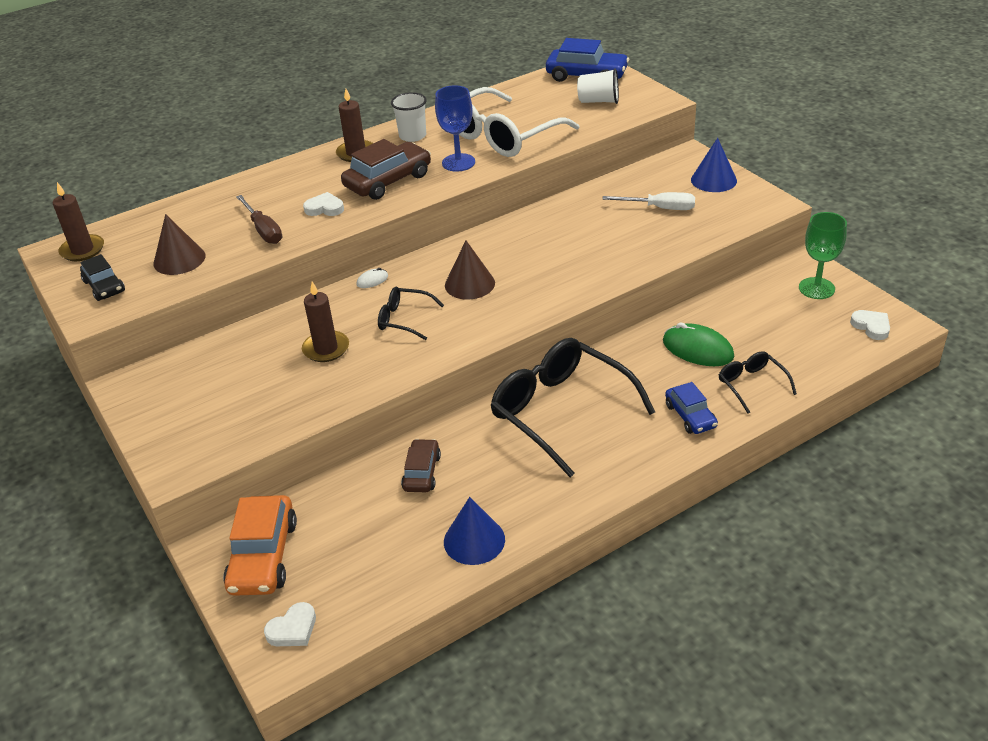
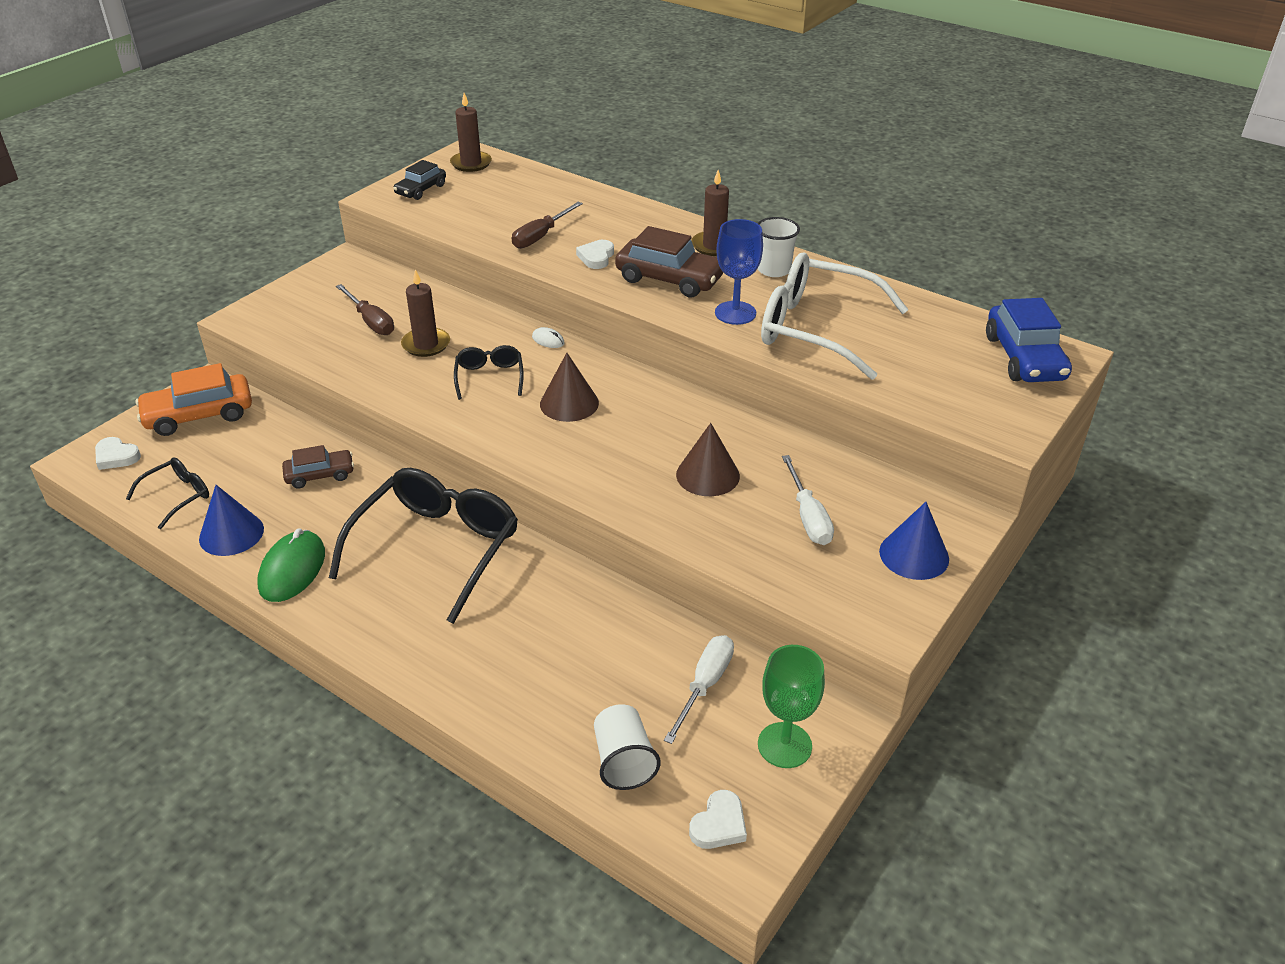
camera: 65 degrees right, 0 degrees up
brown cone [154,214,206,275] -> brown cone moved to [676,423,740,496]
white heart [303,192,344,216] -> white heart turned 150 degrees counterclockwise [576,240,614,269]
white cup [577,68,619,104] -> white cup moved to [594,704,661,790]
green mouse [663,322,734,366] -> green mouse moved to [257,528,325,602]
blue car [665,382,718,434] -> none
black glasses [719,351,797,414] -> black glasses moved to [126,457,209,529]
none -> brown screwdriver [336,284,394,335]
none -> white screwdriver [664,635,734,744]

